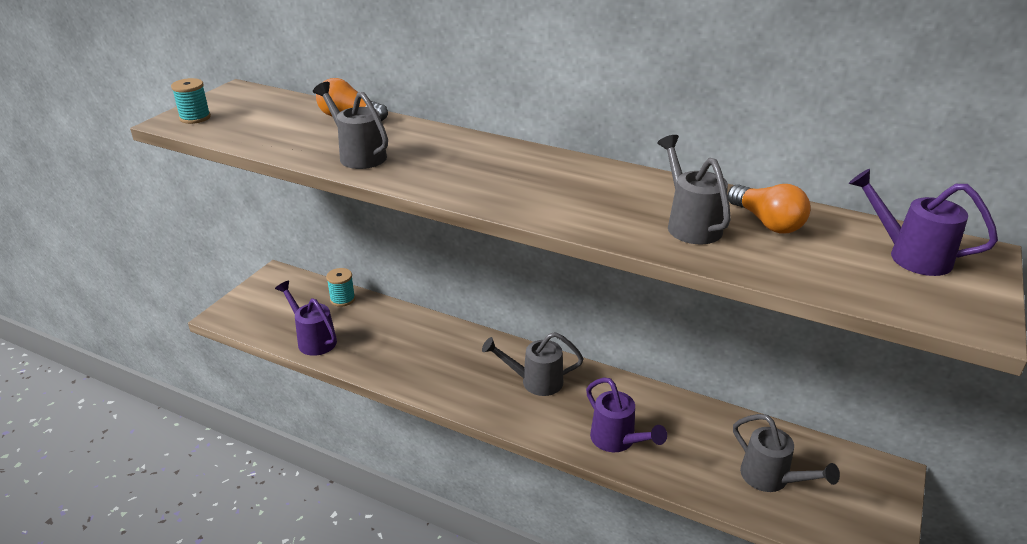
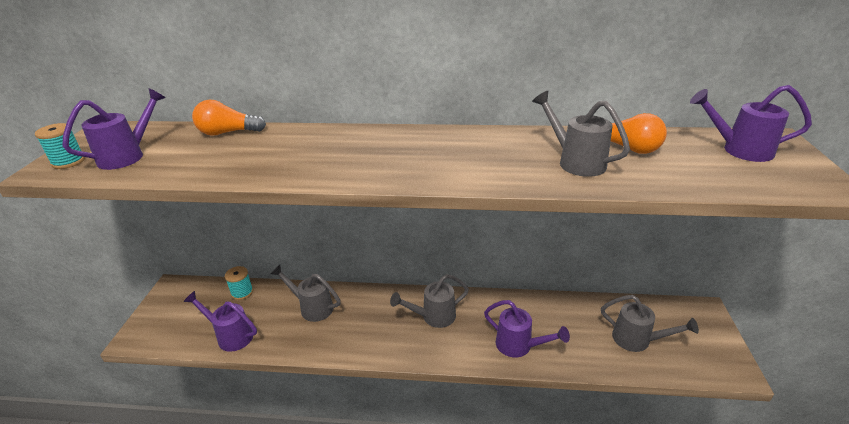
camera: 20 degrees left, 0 degrees up
grey watering can [313,82,388,169] -> grey watering can moved to [271,265,341,322]
none -> purple watering can [62,88,166,170]

